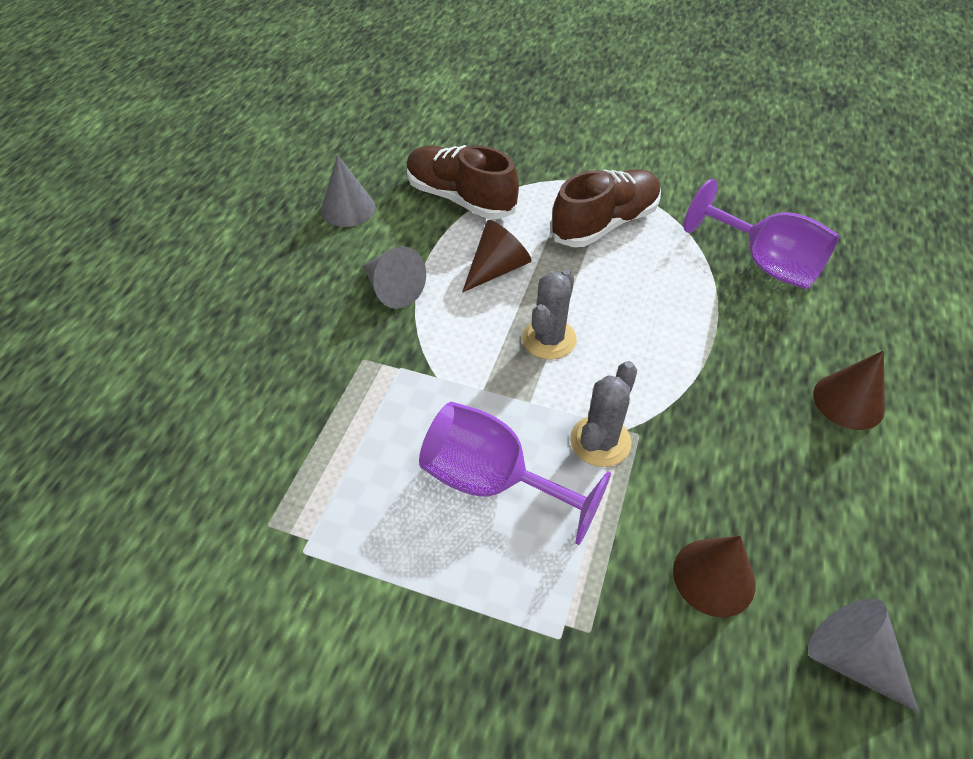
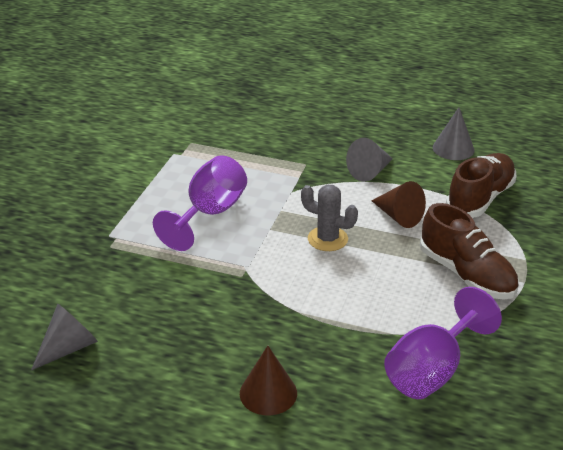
camera: 90 degrees right, 15 degrees down
grey cactus [570,361,637,467] -> none
brown cone [673,536,756,617] -> none

